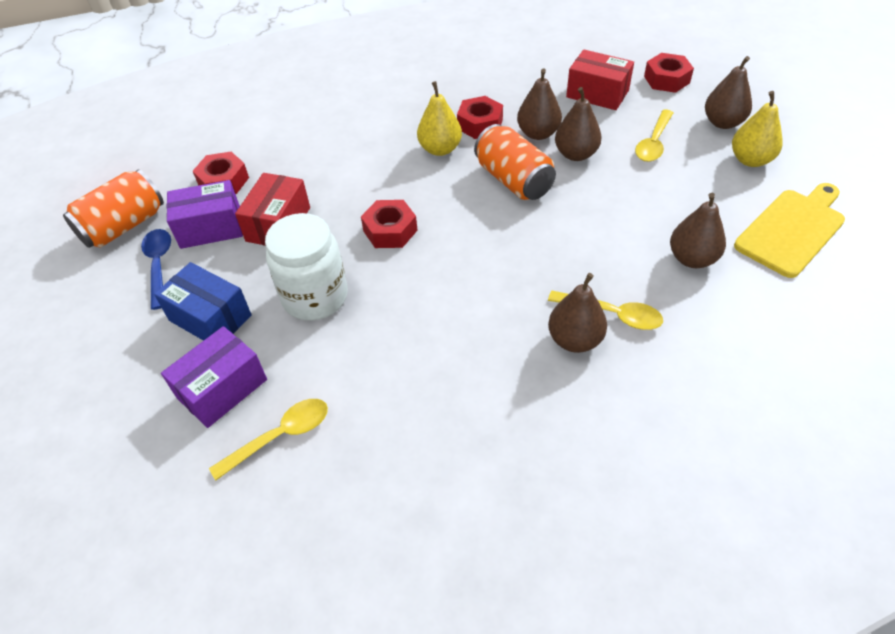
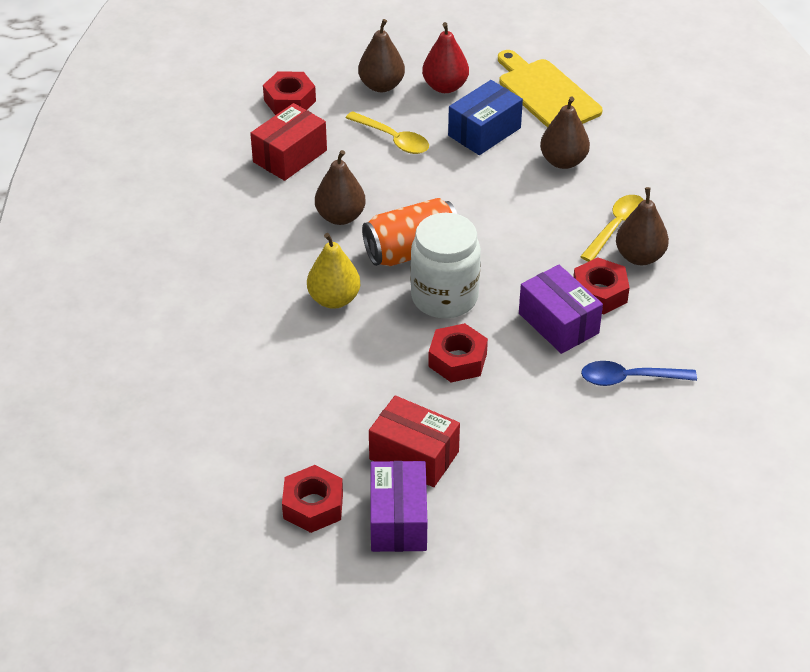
camera: 80 degrees left, 5 degrees down
orange can [63,169,164,248] -> none
blue spoon [141,229,171,310] -> blue spoon moved to [581,361,697,386]
blue box [154,262,252,341] -> blue box moved to [448,80,523,155]
purple box [161,326,267,428] -> purple box moved to [519,265,603,354]
yellow spoon [209,399,328,480] -> none
white jar [265,213,348,321] -> white jar moved to [410,213,481,318]
red nut [457,96,503,139] -> red nut moved to [573,257,630,314]
brown pear [555,87,602,161] -> none
yellow pear [732,91,783,167] -> red pear [422,22,469,93]

